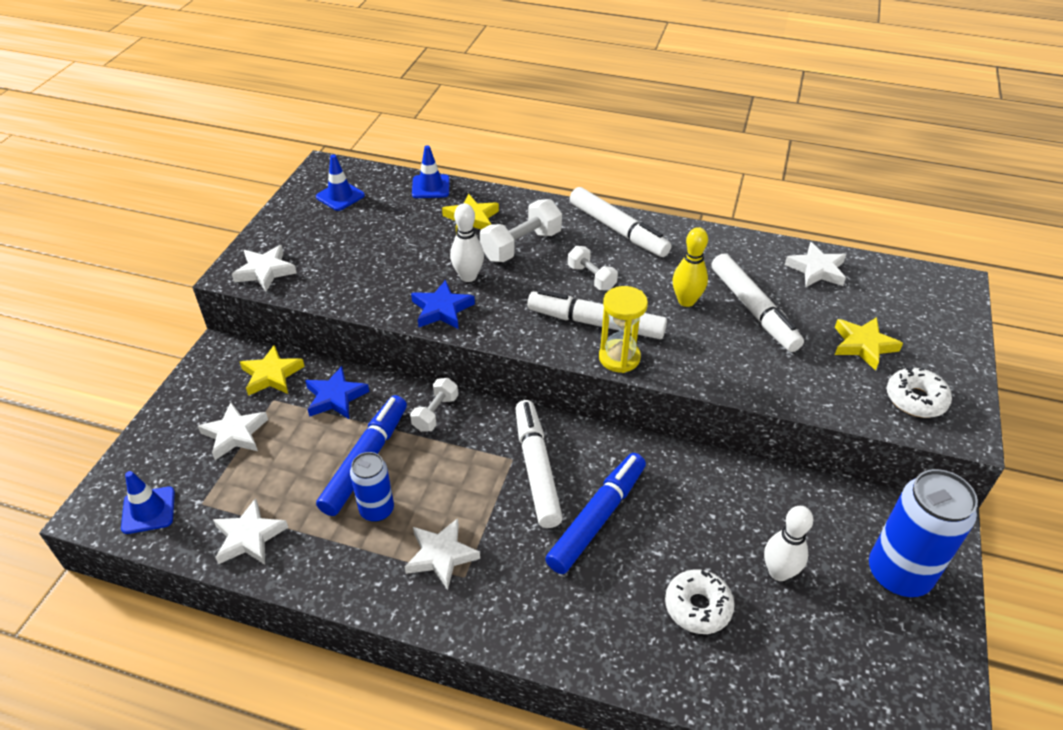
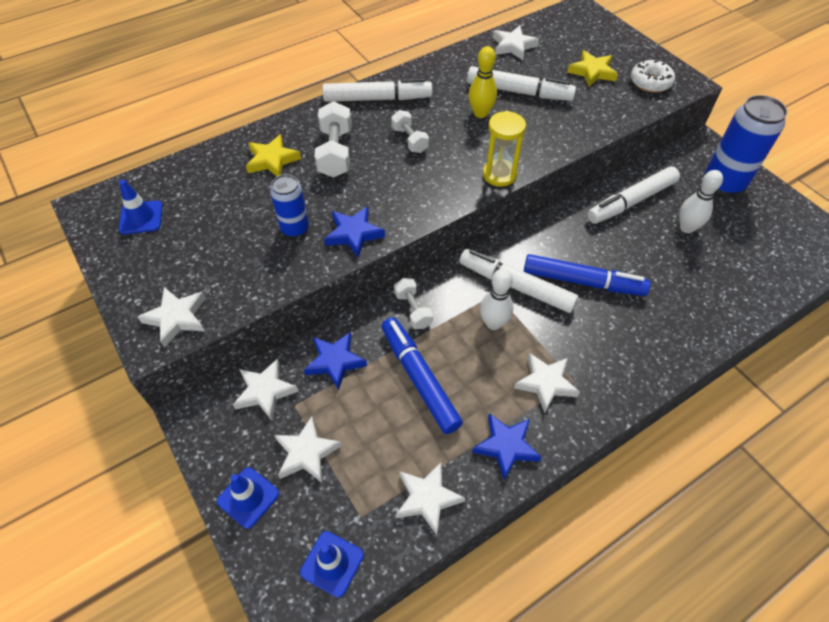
camera: 50 degrees left, 10 degrees up
yellow star [240,345,305,396] -> white star [233,359,299,421]
blue can [350,452,394,522] -> blue can moved to [270,174,309,238]
blue traffic cone [412,145,449,198] -> blue traffic cone moved to [217,467,279,529]
white bowling pin [450,203,484,282] -> white bowling pin moved to [480,269,513,330]
white marker [527,289,667,339] -> white marker moved to [587,166,680,224]
blue marker [545,453,646,574] -> blue marker turned 120 degrees clockwise [524,254,651,296]
white dumbbell [568,246,618,291] -> white dumbbell turned 60 degrees clockwise [391,110,429,153]
white donut [665,569,735,634] -> none
none -> blue star [472,413,542,480]

